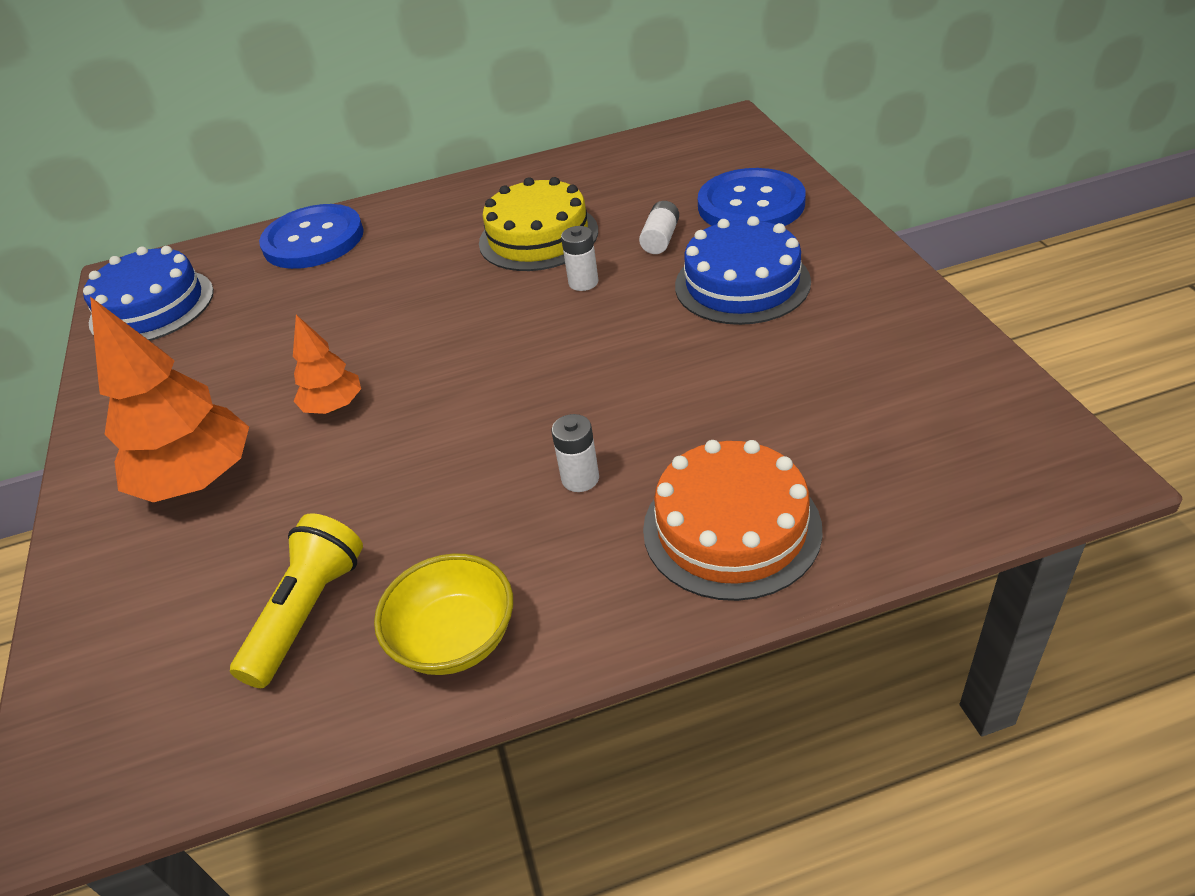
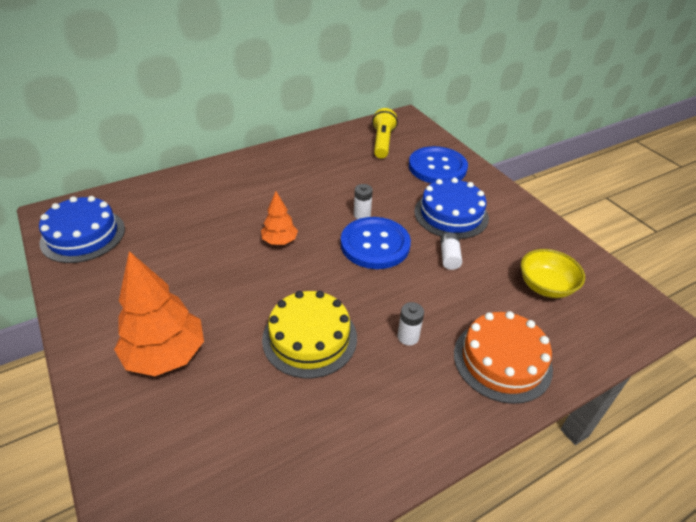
camera: 20 degrees left, 0 degrees up
yellow flashlight [230,513,363,688] -> yellow flashlight moved to [372,108,398,159]
blue button [259,204,364,269] -> blue button moved to [341,217,411,269]
orange tree [293,315,361,414] -> orange tree moved to [261,191,298,245]
yellow bowl [374,553,513,675] -> yellow bowl moved to [521,249,585,298]
yellow cake [479,177,598,271] -> yellow cake moved to [262,291,357,378]
white battery [639,201,679,254] -> white battery moved to [440,233,462,270]

